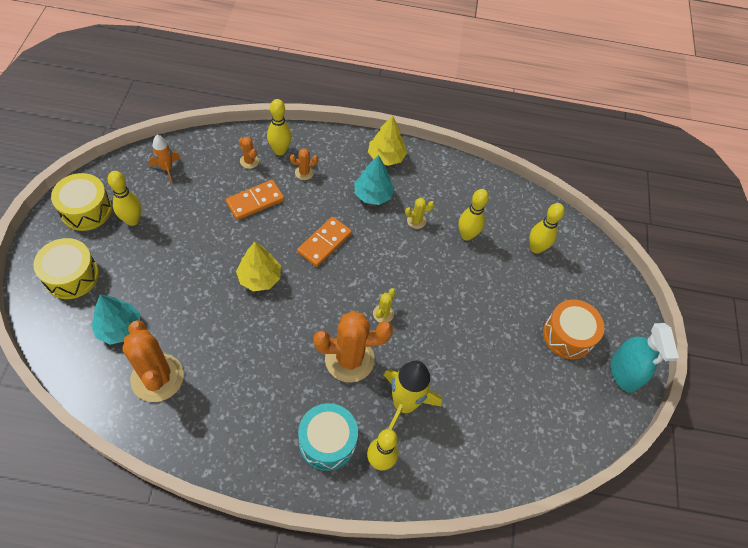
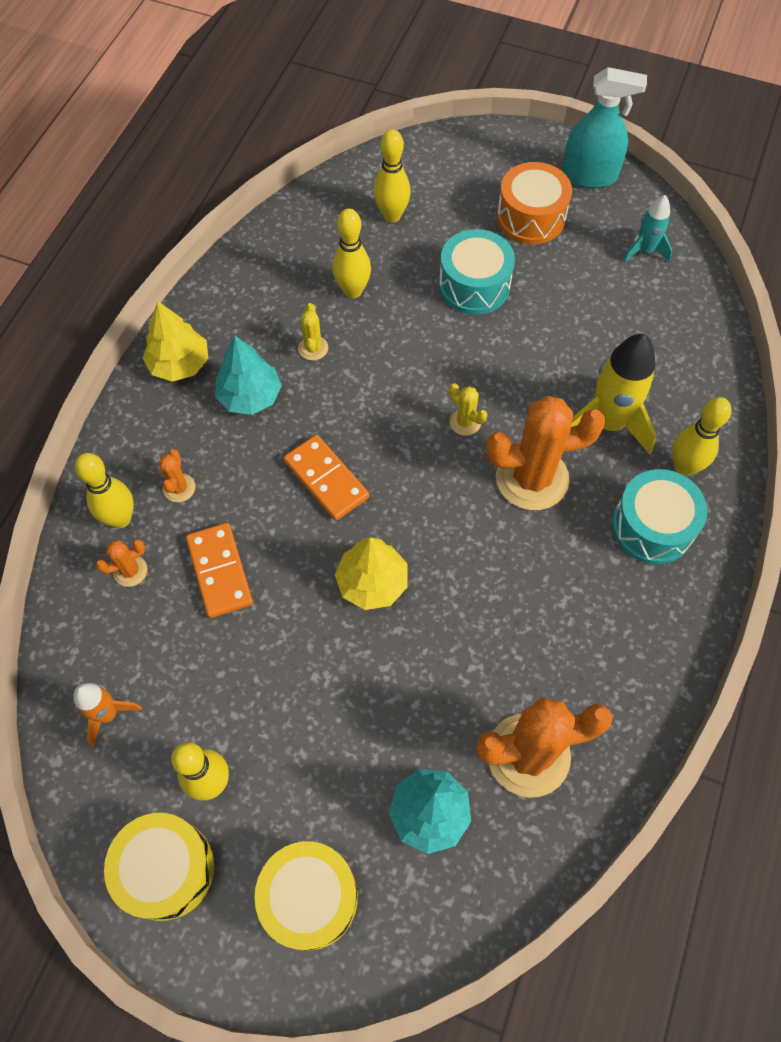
camera: 70 degrees left, 5 degrees up
orange cactus [314,311,393,383] -> orange cactus turned 75 degrees clockwise [486,396,606,510]
none -> turquoise drum [439,229,515,315]
none -> turquoise rocket [623,195,672,262]

